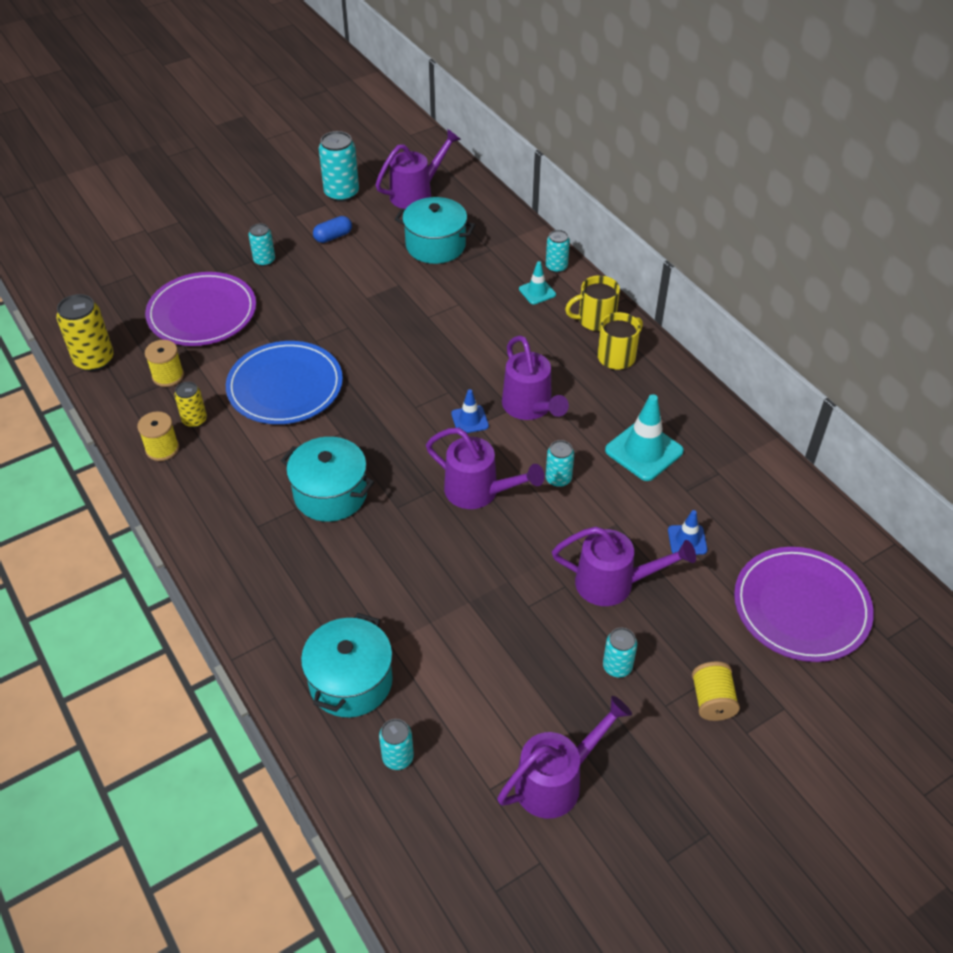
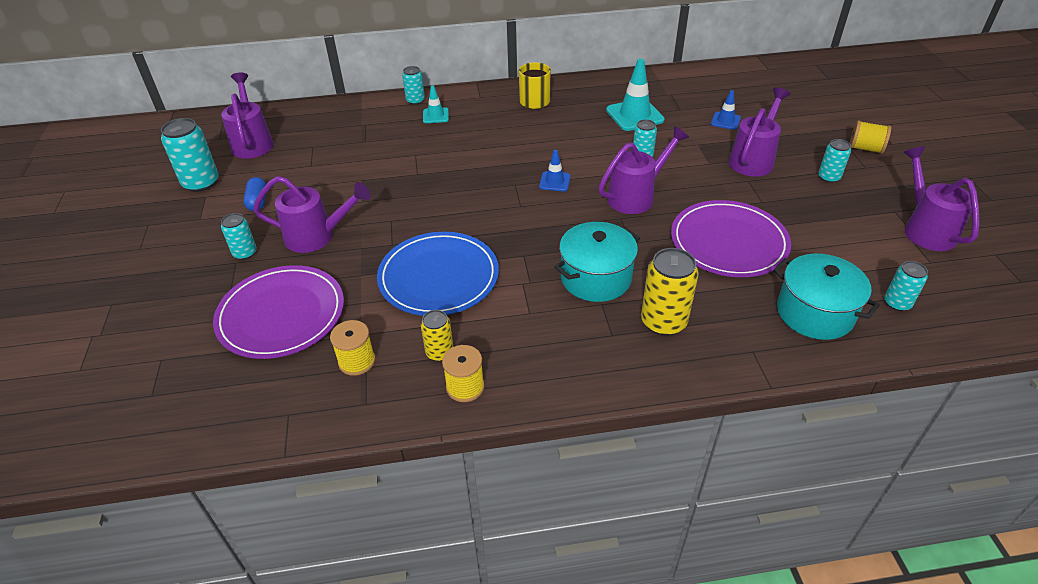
camera: 65 degrees left, 5 degrees down
yellow can [56,294,114,371] -> yellow can moved to [641,248,699,336]
turquoise pot [395,197,475,264] -> none
purple watering can [502,335,569,420] -> purple watering can moved to [253,176,371,253]
yellow mug [565,275,620,331] -> none
purple plate [734,547,874,662] -> purple plate moved to [671,200,791,277]

